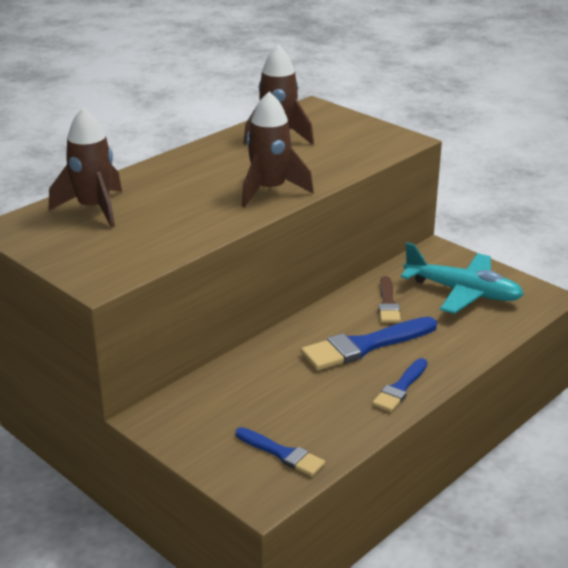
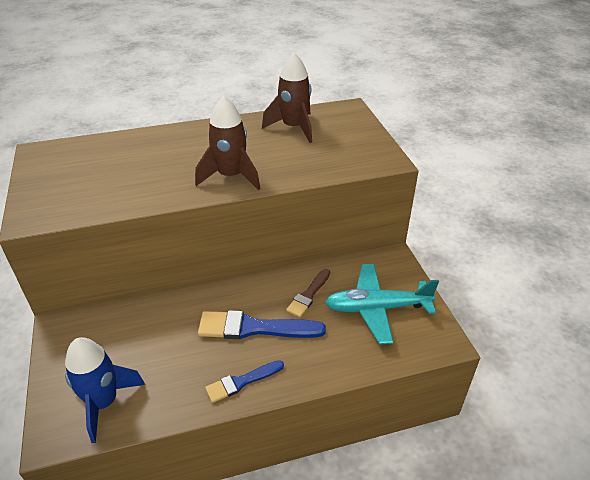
camera: 30 degrees right, 10 degrees up
brown rocket [49,107,122,228] -> none
blue brush [236,427,325,476] -> blue rocket [65,337,145,443]
turquoise plane [401,242,524,314] -> turquoise plane turned 120 degrees clockwise [325,264,439,344]

